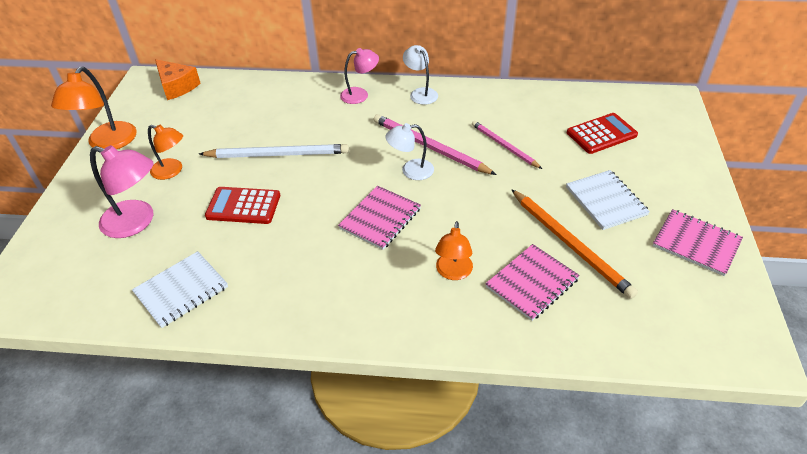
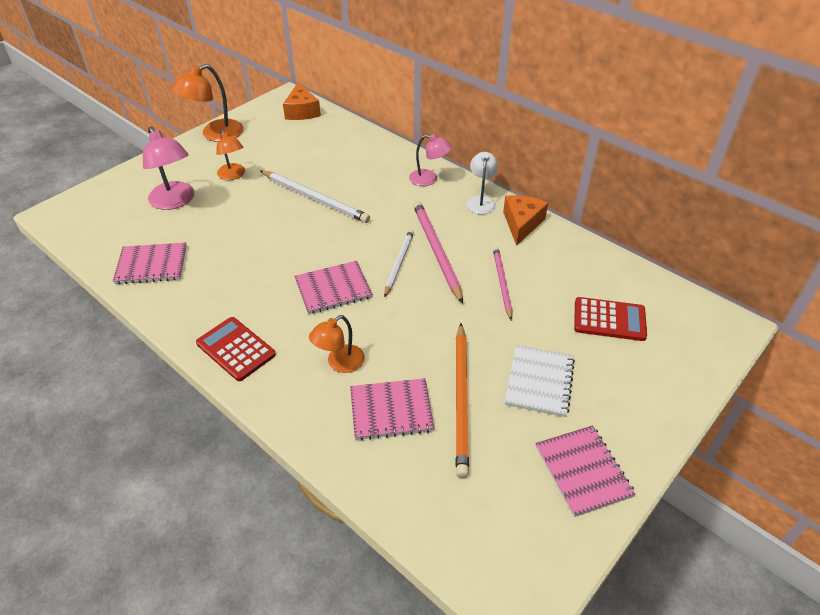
camera: 35 degrees right, 0 degrees up
white notebook [132,251,228,328] -> pink notebook [113,243,187,284]
red calculator [205,187,280,224] -> red calculator moved to [196,317,276,381]
white lamp [385,123,434,180] -> white pencil [384,230,414,297]
none -> orange cheese [503,195,548,246]

